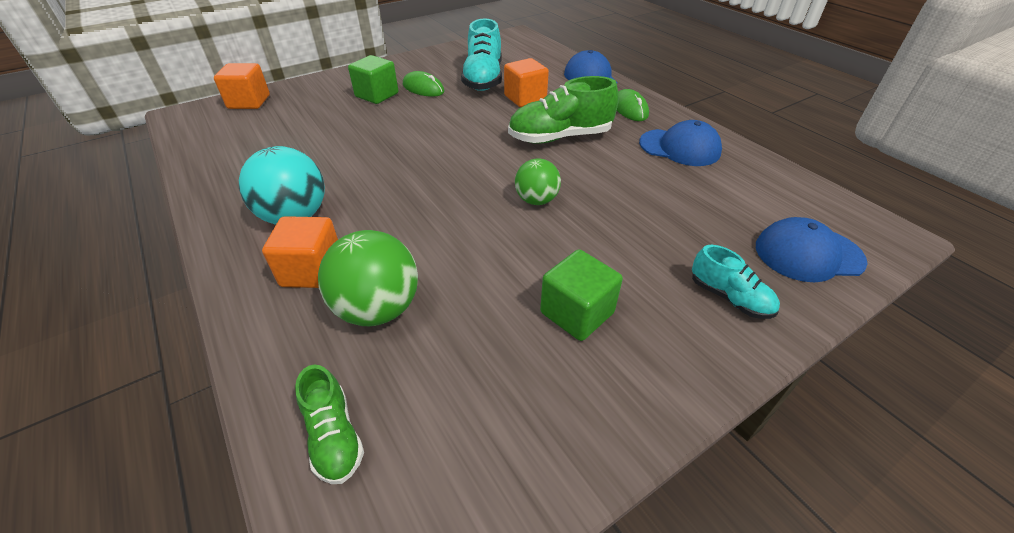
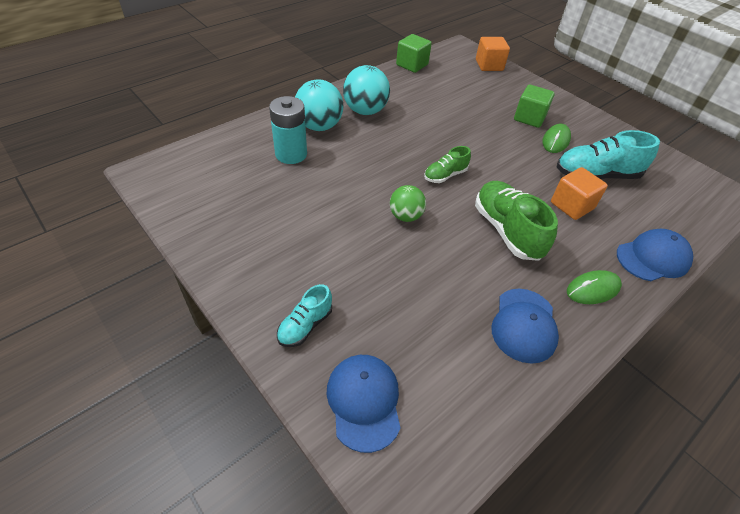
camera: 80 degrees right, 5 degrees up
orange cube [262,216,338,288] -> turquoise ball [295,79,343,131]
green shoe [295,365,364,484] -> green shoe moved to [424,146,471,183]
green ball [318,230,418,326] -> turquoise battery [269,96,307,164]
green cube [540,249,623,341] -> green cube moved to [396,34,432,73]

